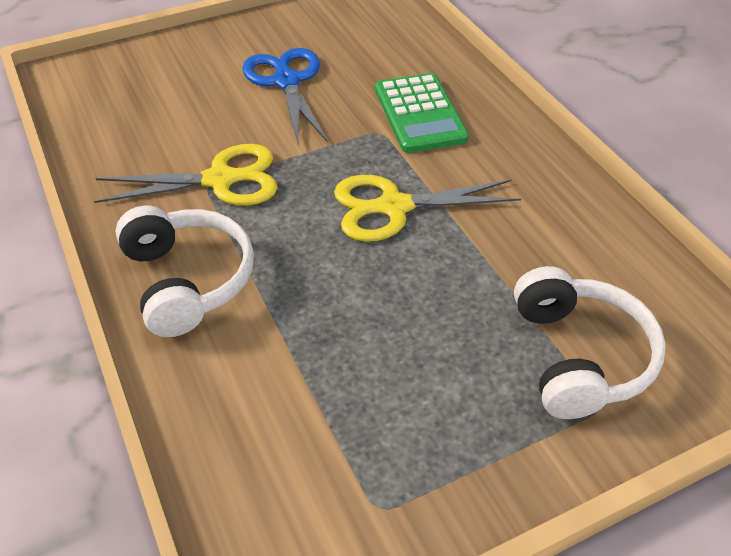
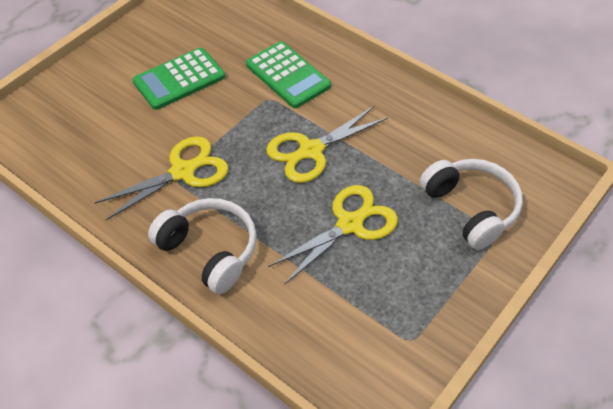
camera: 25 degrees left, 5 degrees up
blue scissors [242,48,328,142] -> green calculator [133,48,225,110]
none -> yellow scissors [268,185,398,285]

